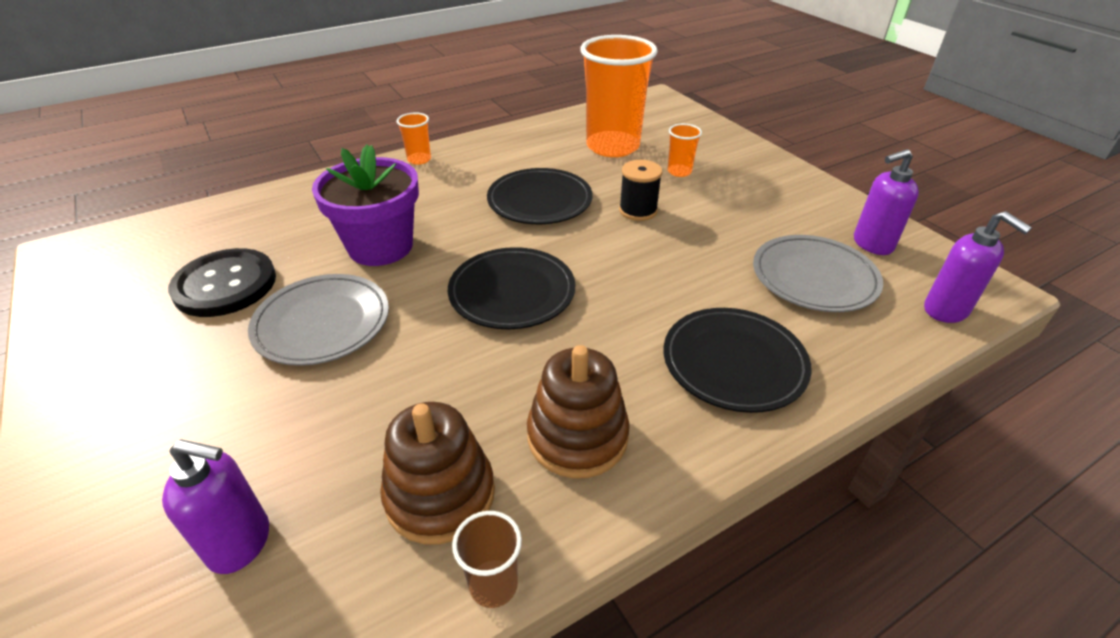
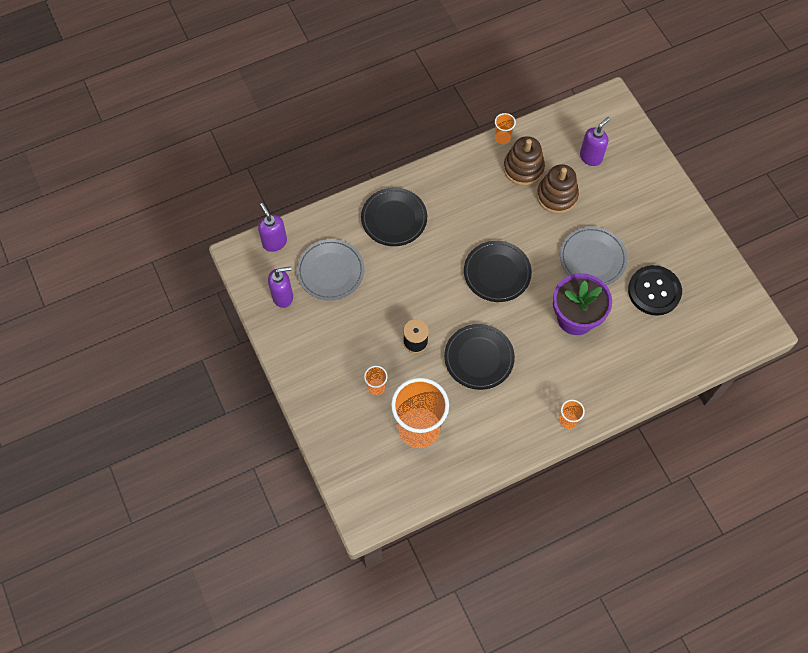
camera: 175 degrees left, 25 degrees up
purple soap dispenser [162,440,269,574] -> purple soap dispenser turned 120 degrees clockwise [580,117,611,166]
brown cup [452,511,522,608] -> orange cup [495,113,516,144]
brown stacking toy [527,345,630,479] -> brown stacking toy moved to [537,164,579,214]

